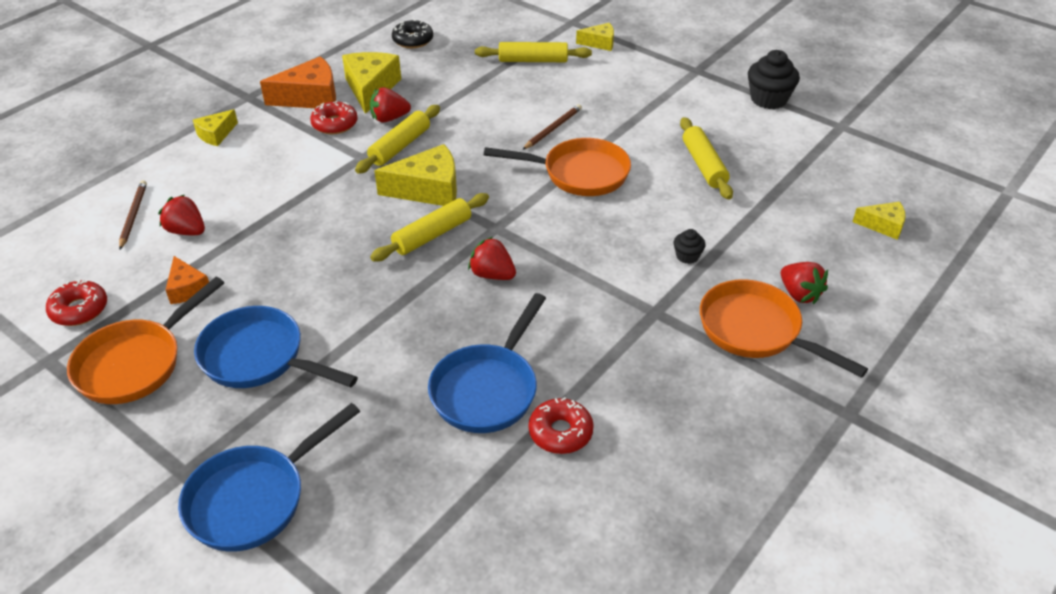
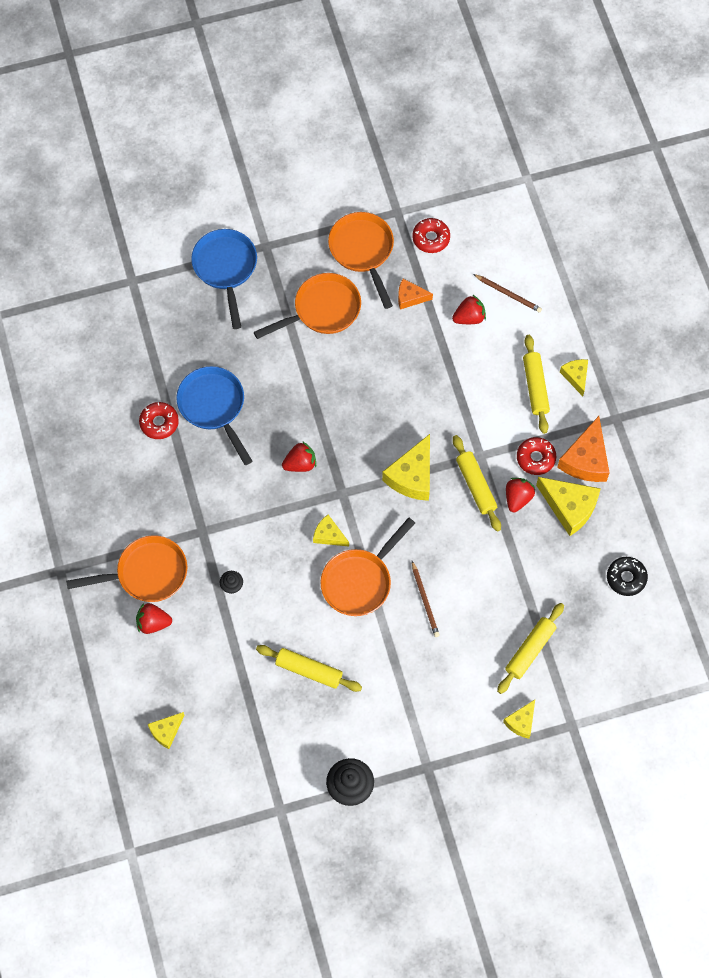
camera: 125 degrees right, 25 degrees up
blue pan [194,306,358,388] -> orange pan [254,273,361,339]
yellow rolling pin [370,193,489,262] -> yellow rolling pin moved to [523,335,550,434]
none -> yellow cheese [313,515,349,547]

